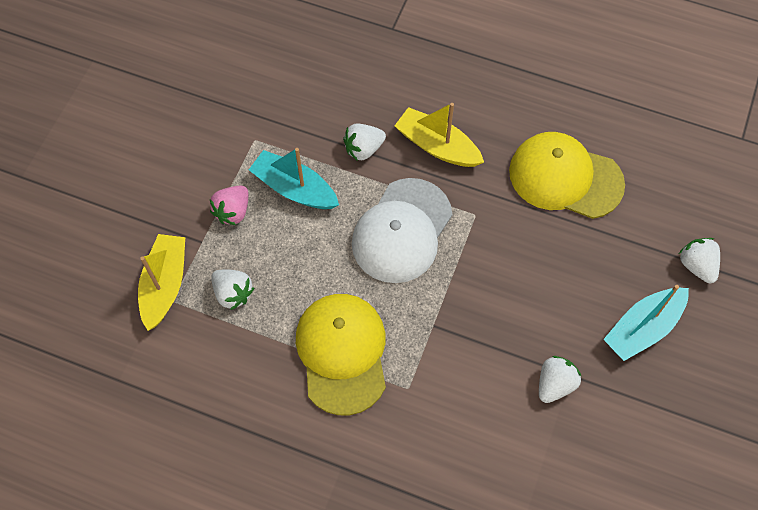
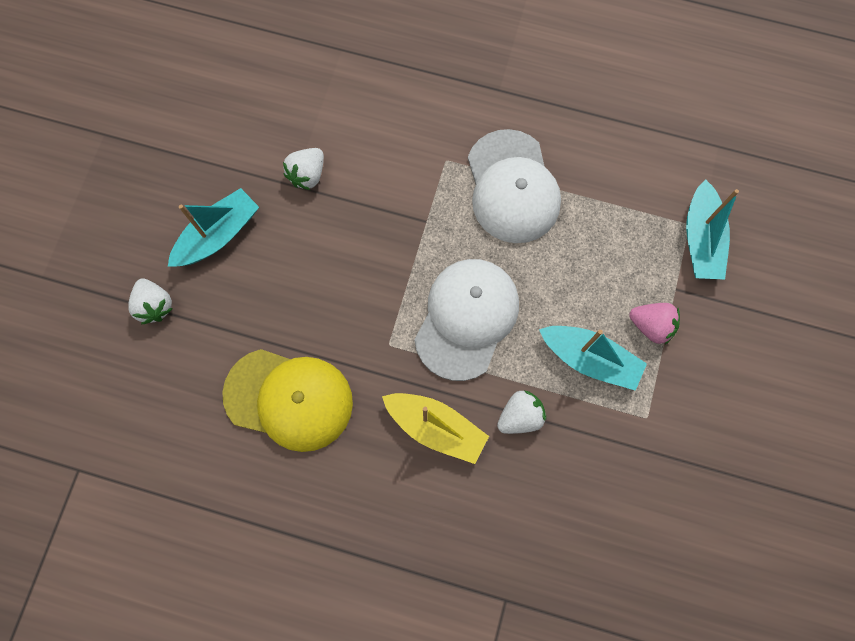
camera: 175 degrees right, 10 degrees up
yellow boat [138,234,185,331] -> turquoise boat [686,179,739,280]
pink strawberry [210,186,248,225] -> pink strawberry turned 90 degrees clockwise [629,303,680,345]
white strawberry [211,269,254,310] -> none
yellow cap [296,294,386,415] -> white cap [468,129,561,243]

